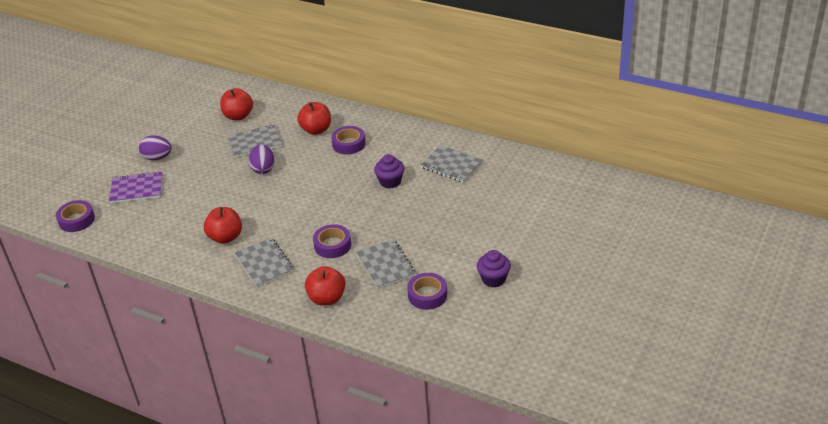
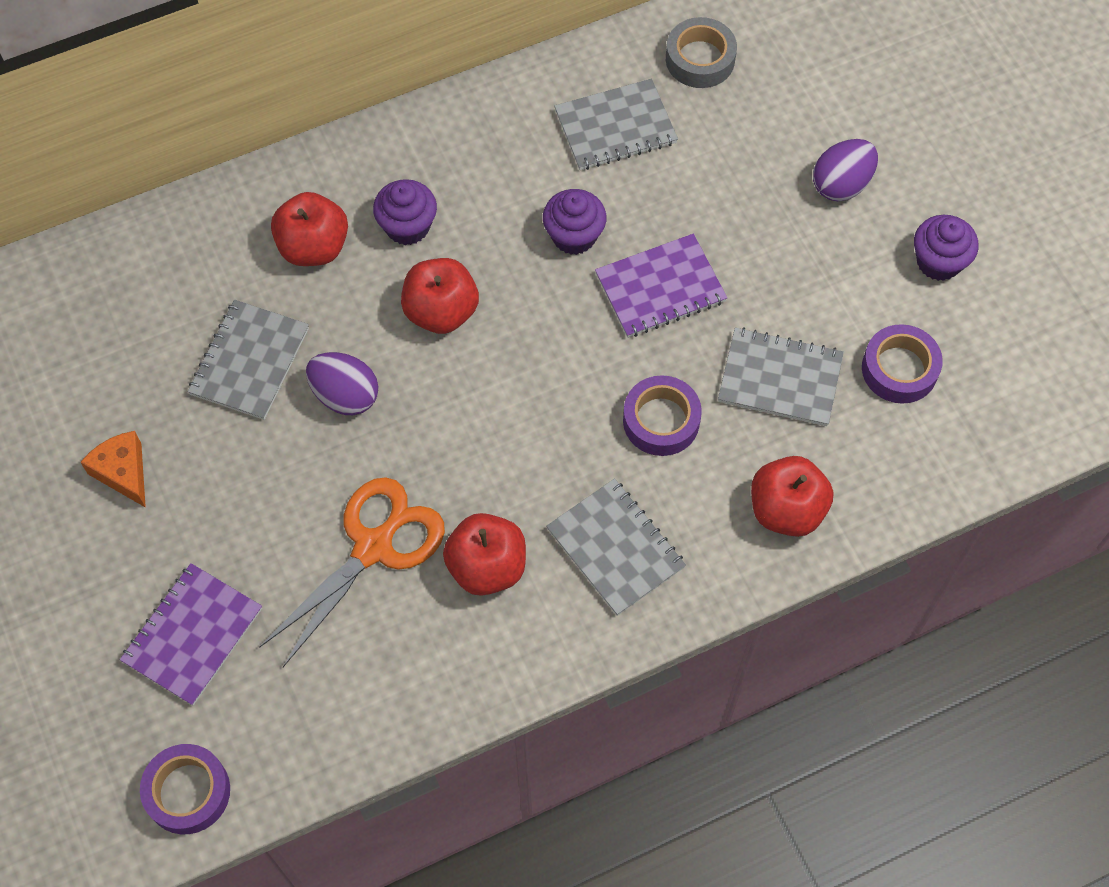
camera: 55 degrees left, 25 degrees up
purple egg [139,135,172,160] -> purple egg moved to [813,139,878,201]
red apple [220,88,253,120] -> red apple moved to [401,258,479,334]
grey notebook [235,238,294,287] -> grey notebook turned 45 degrees clockwise [546,479,686,616]
purple tape [331,126,366,155] -> purple cupcake [373,179,437,245]
none -> orange cheese [80,431,146,508]
none -> orange scissors [259,477,445,667]
none -> purple notebook [595,233,727,338]
none -> grey tape [666,17,737,88]

